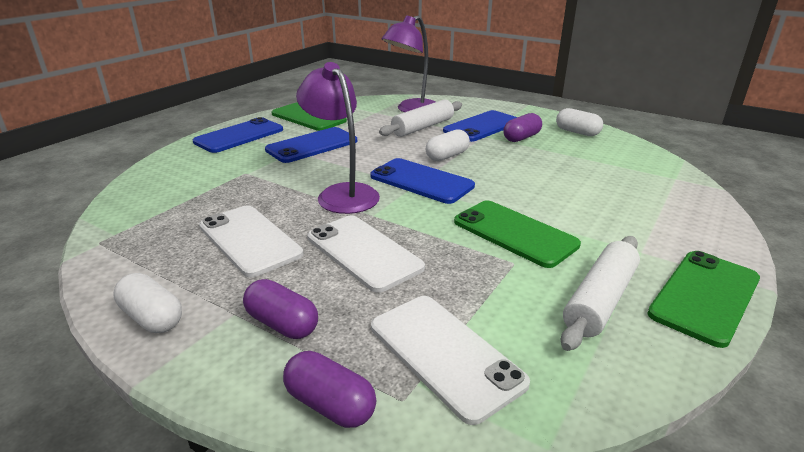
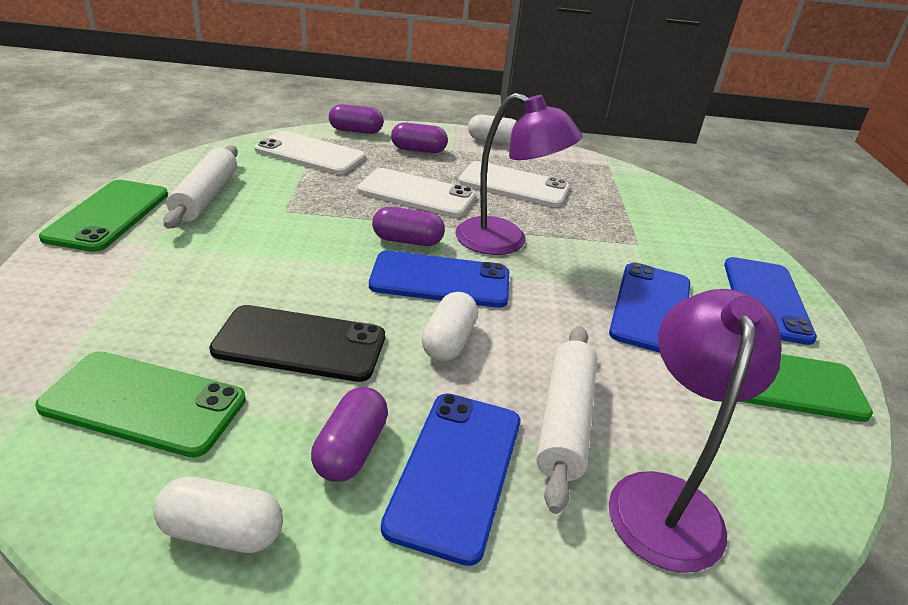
camera: 145 degrees right, 5 degrees up
green phone [454,200,581,268] -> green phone moved to [35,351,246,458]
none -> black phone [209,305,385,382]
none -> purple capsule [372,207,445,246]

